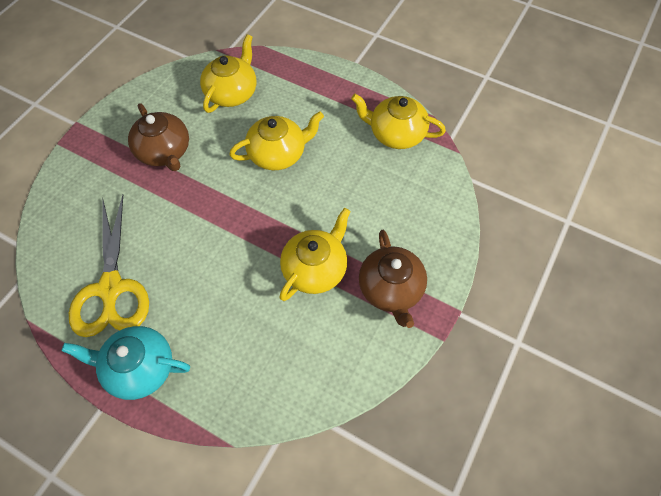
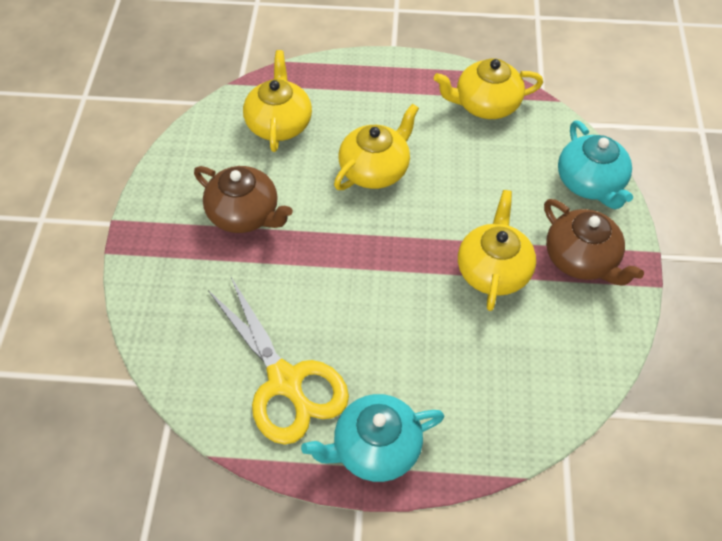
camera: 25 degrees left, 5 degrees down
none -> turquoise teapot [558,120,633,209]

